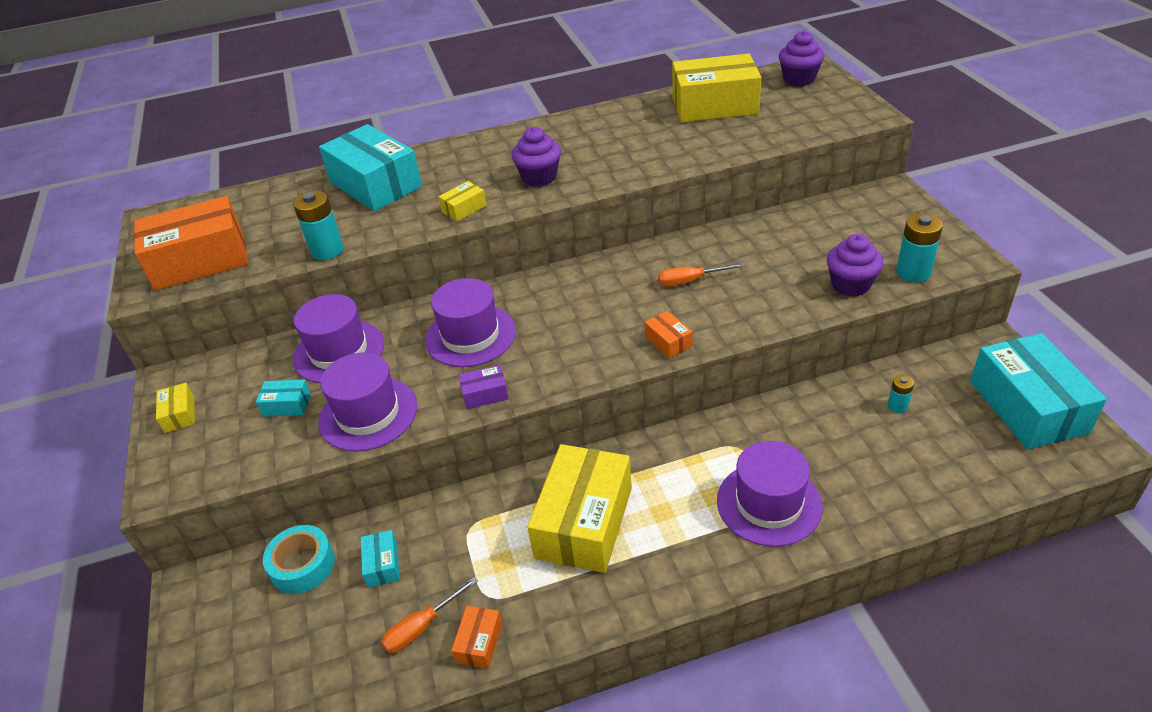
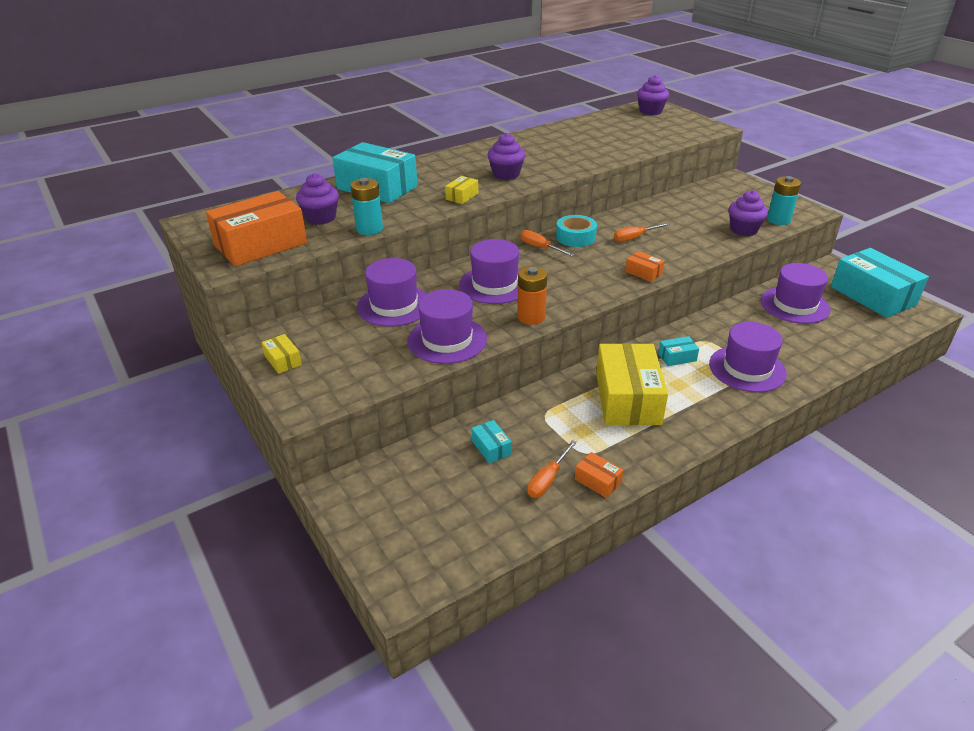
camera: 20 degrees left, 5 degrees down
turquoise box [256,380,311,417] -> turquoise box moved to [658,336,699,366]
turquoise tape [263,525,335,594] -> turquoise tape moved to [556,215,597,247]
orange box [451,606,502,669] -> orange box turned 45 degrees counterclockwise [575,452,623,498]
purple box [458,365,509,409] -> orange battery [517,266,547,325]
yellow box [672,53,761,122] -> none
turquoise battery [888,375,914,413] -> purple hat [761,263,831,324]
none -> purple cupcake [296,173,339,225]
none -> orange screwdriver [520,230,575,256]

